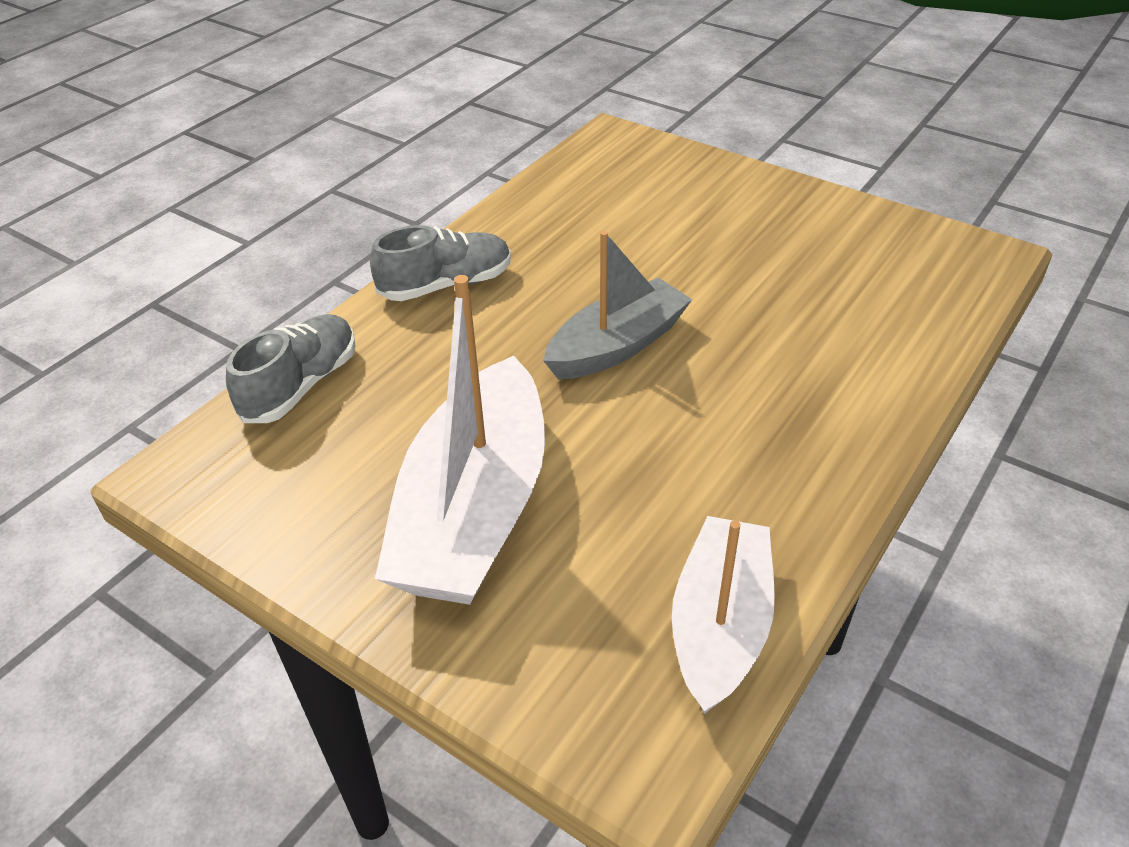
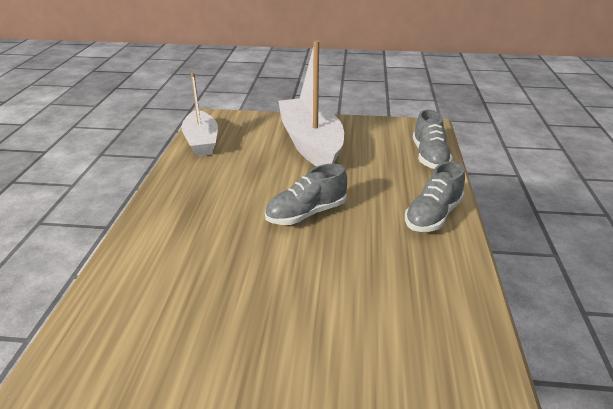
camera: 150 degrees right, 10 degrees down
grey boat [543,231,692,379] -> grey shoe [265,164,347,225]

